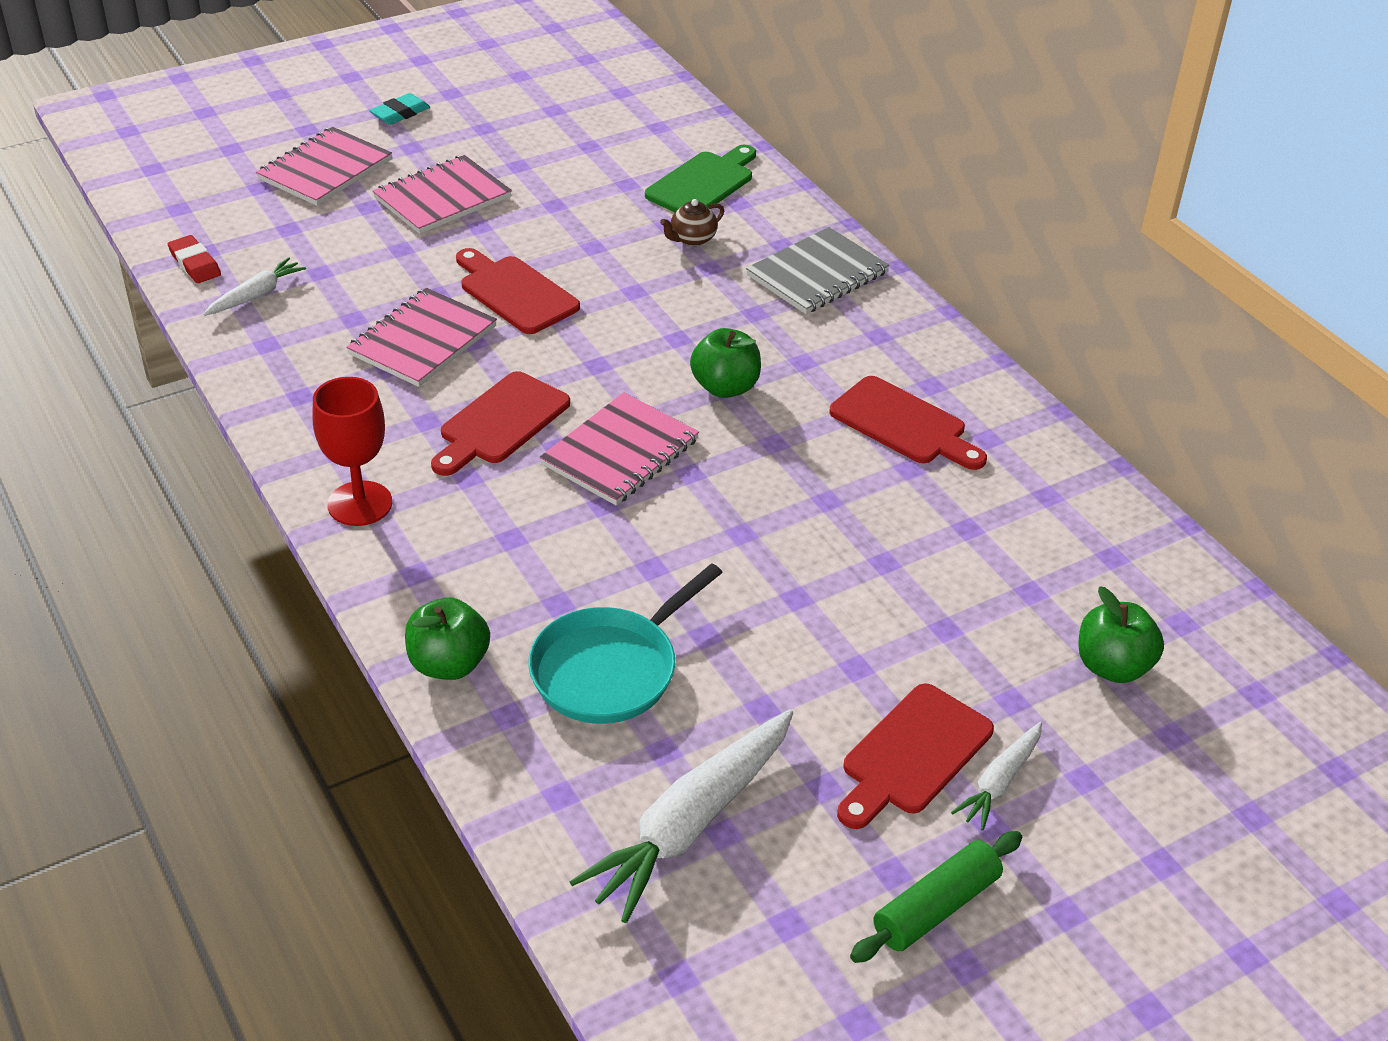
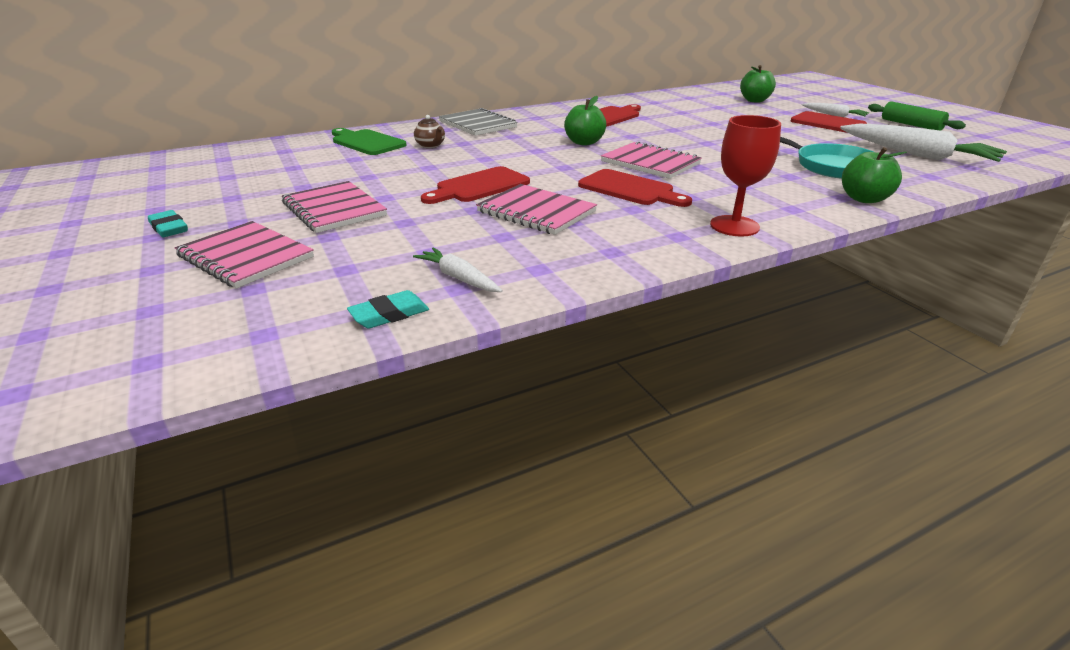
camera: 85 degrees left, 10 degrees down
red eraser [168,235,221,283] -> turquoise eraser [347,290,429,329]

